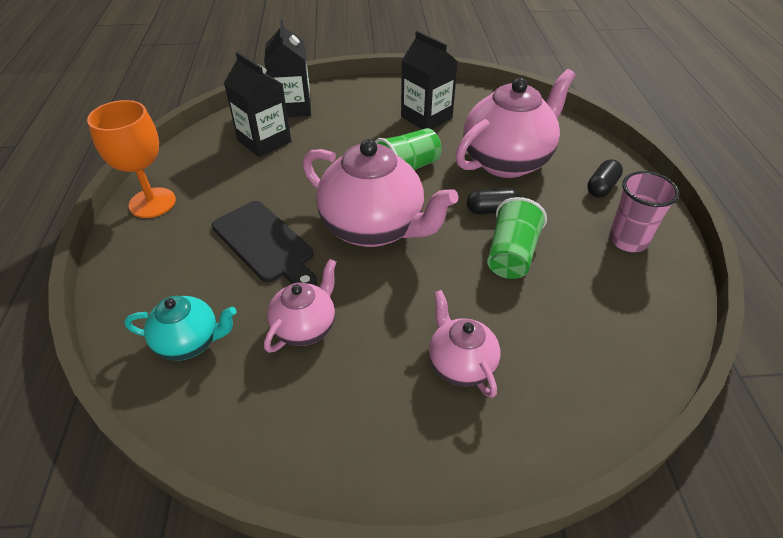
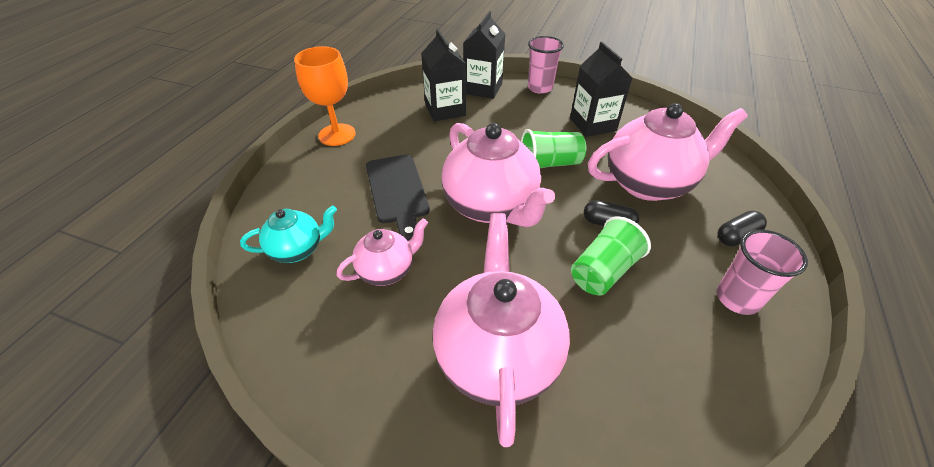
camera: 25 degrees right, 0 degrees up
turquoise teapot [124,296,237,361] -> turquoise teapot turned 45 degrees counterclockwise [240,206,337,263]
pink teapot [429,290,500,398] -> pink teapot [433,213,570,447], size x1.86
none -> pink cup [528,36,564,94]

